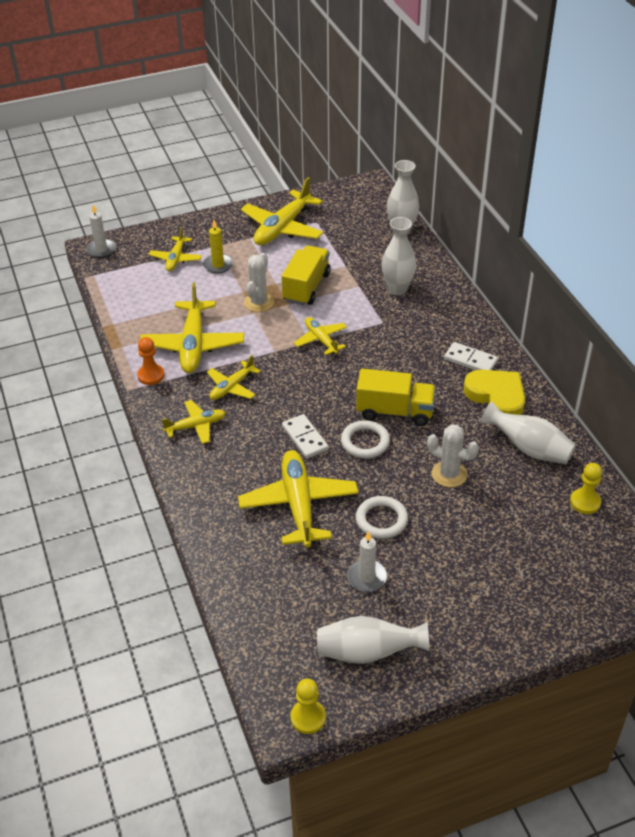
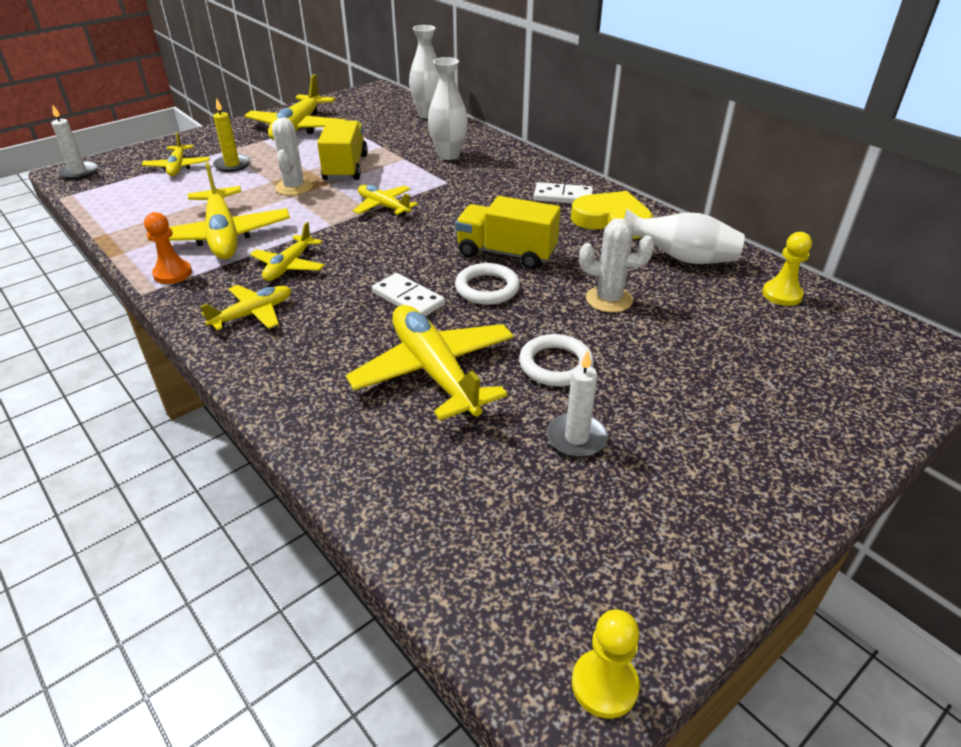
camera: 20 degrees left, 5 degrees down
white vase [317,616,430,664] -> none
yellow truck [356,368,436,426] -> yellow truck turned 150 degrees counterclockwise [455,196,561,269]

